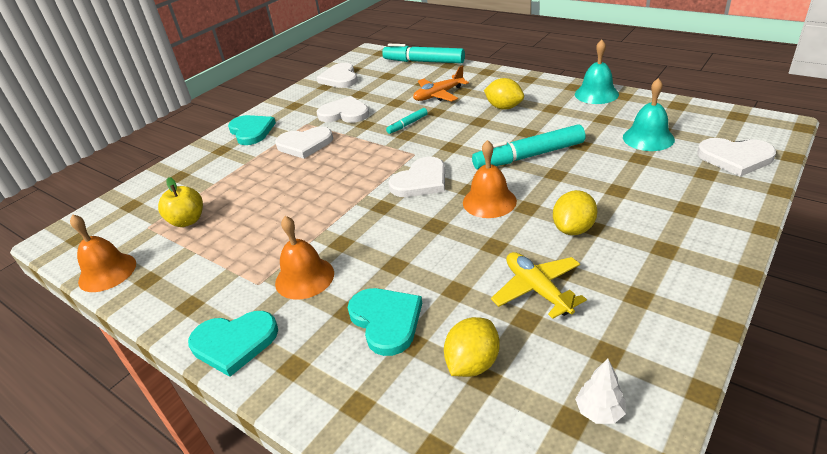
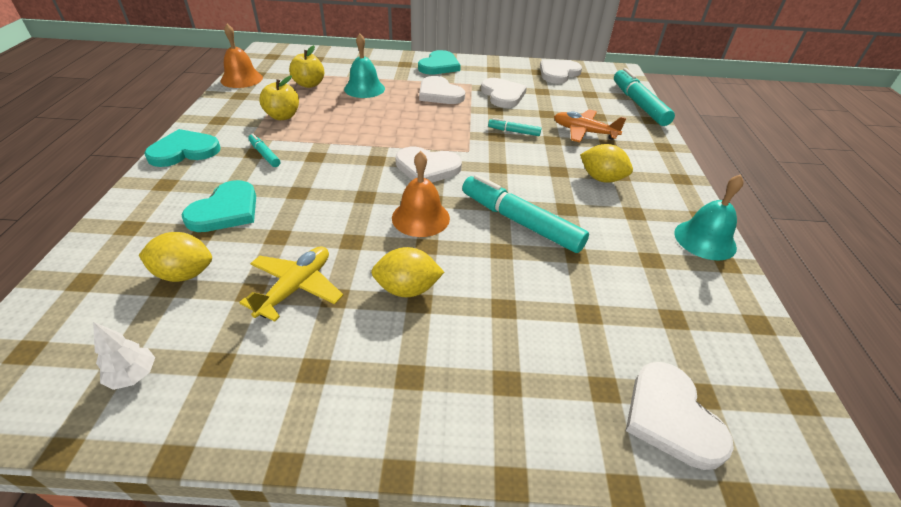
camera: 50 degrees right, 5 degrees up
turquoise heart [188,311,278,377] -> turquoise heart turned 105 degrees clockwise [144,129,220,167]
orange bell [275,216,334,300] -> turquoise marker [248,133,280,167]
yellow lemon [484,78,524,110] -> yellow lemon turned 60 degrees counterclockwise [580,144,633,183]
turquoise bell [623,78,675,151] -> turquoise bell moved to [344,34,385,98]
none -> yellow apple [259,75,299,120]

